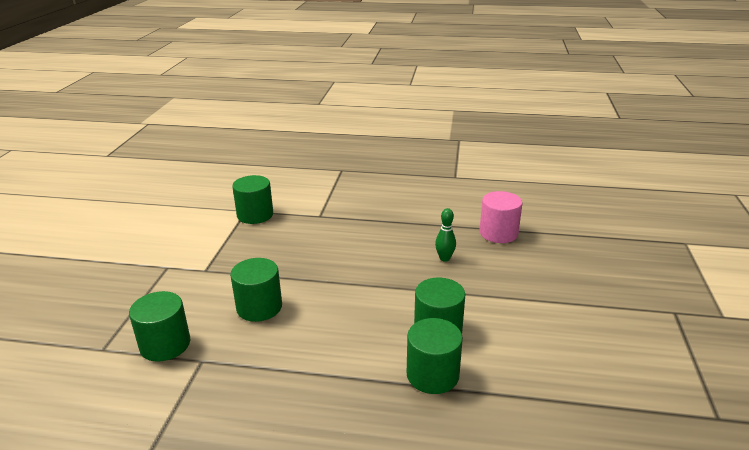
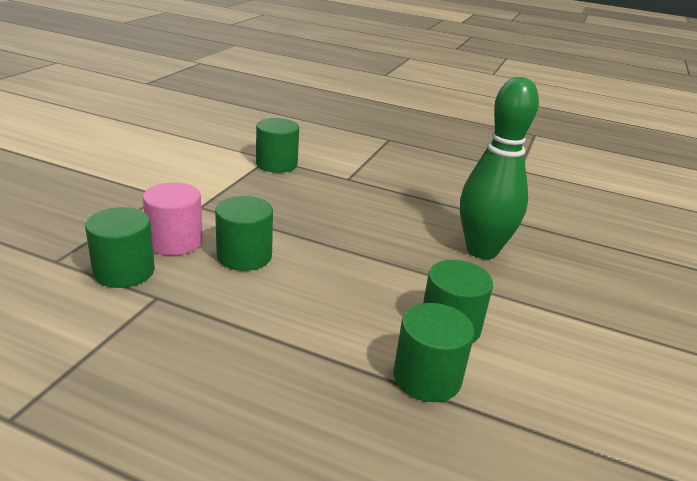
camera: 10 degrees right, 0 degrees up
green bowling pin [435,208,456,262] -> green bowling pin [460,77,539,259], size x2.47
pink cylinder [480,191,523,243] -> pink cylinder moved to [143,182,203,255]

